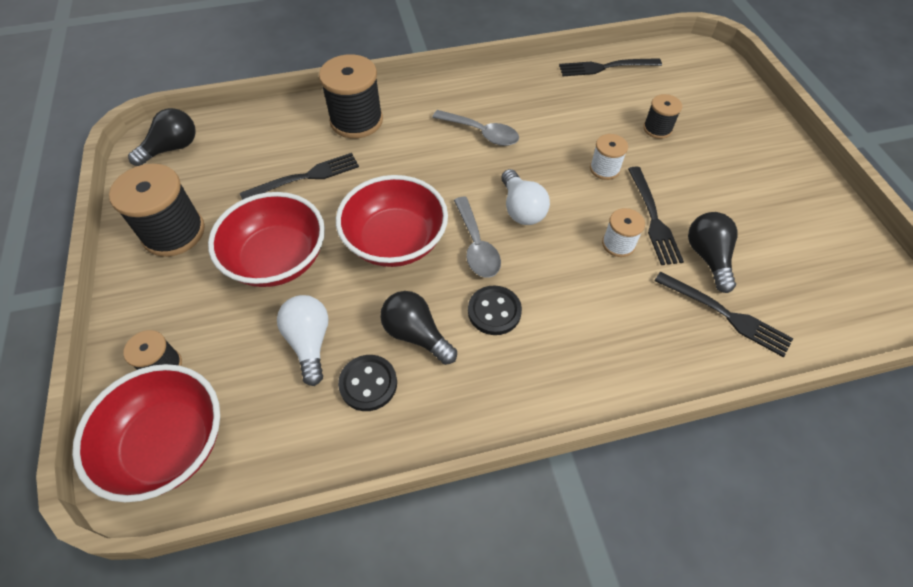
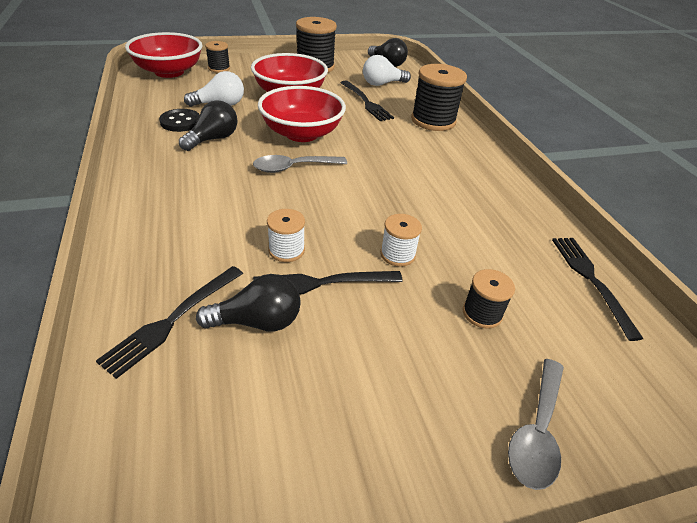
camera: 85 degrees right, 15 degrees down
grey spoon [432,110,519,146] -> grey spoon moved to [508,359,564,490]
black button [468,286,522,335] -> none
white light bulb [501,169,550,225] -> white light bulb moved to [363,55,411,86]

